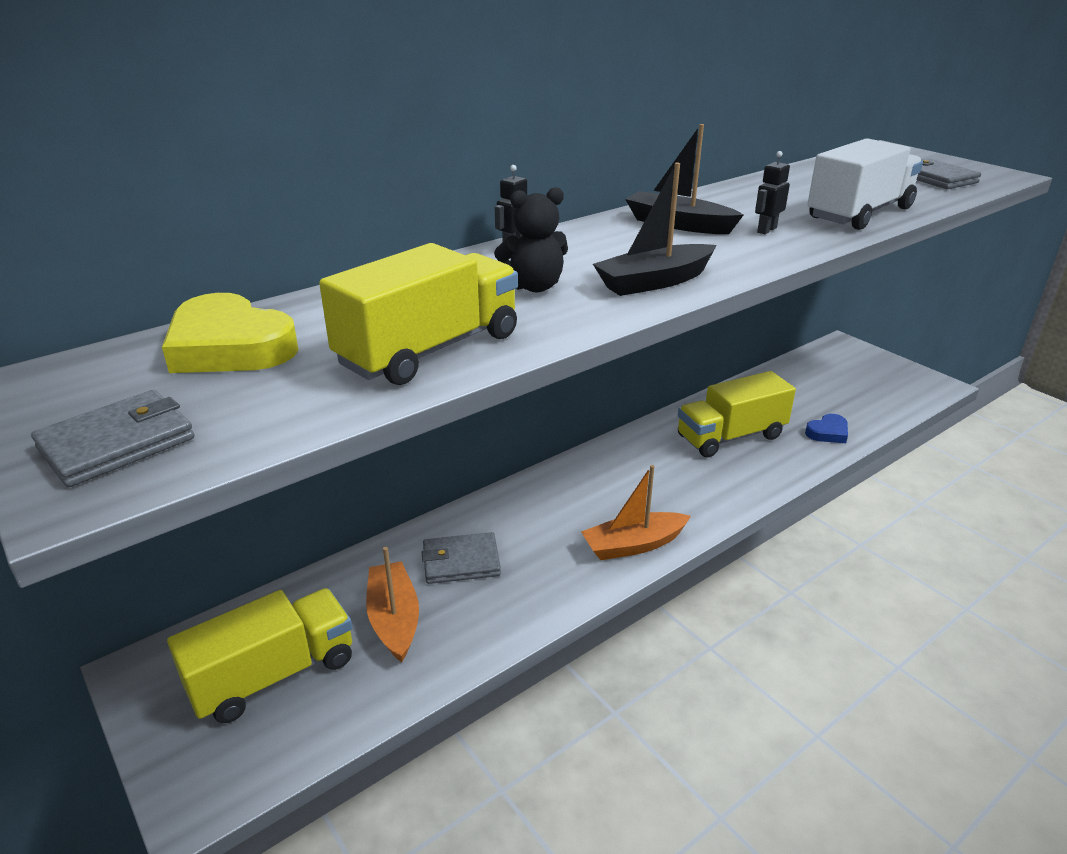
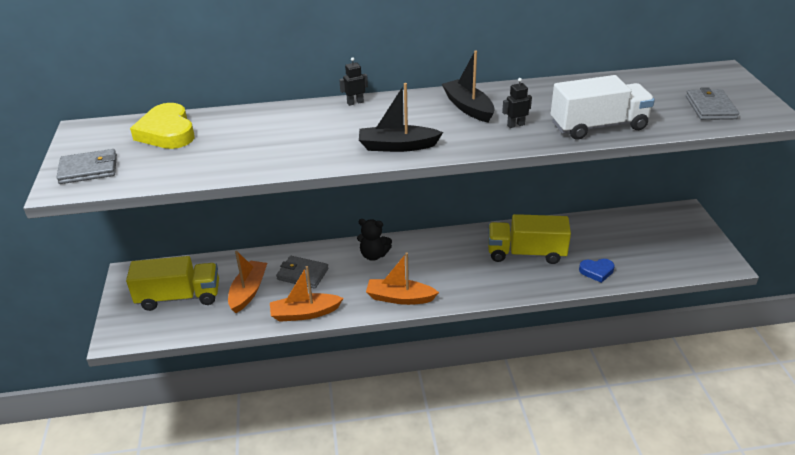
camera: 30 degrees right, 5 degrees up
yellow truck [319,243,518,385] -> none
black teddy bear [494,187,568,292] -> black teddy bear moved to [357,219,392,261]
none -> orange boat [270,266,344,322]

